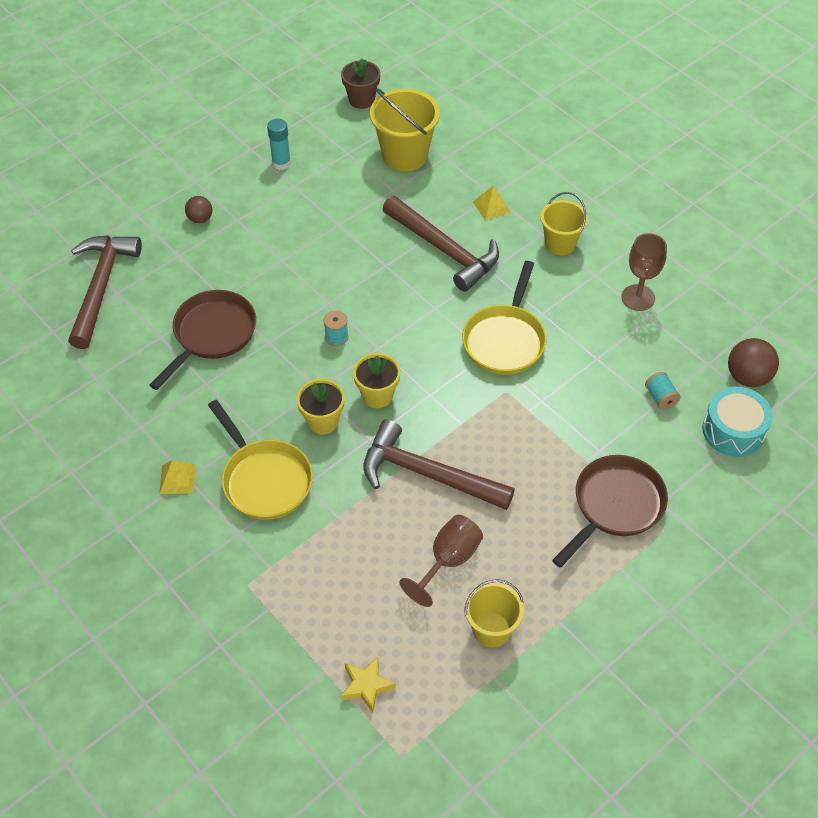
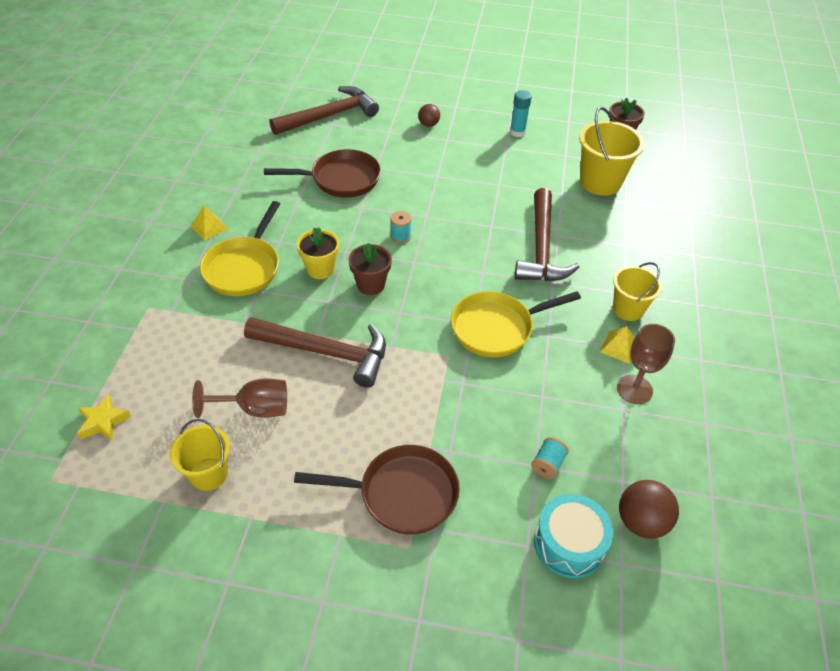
camera: 50 degrees right, 5 degrees down
yellow flower pot [353,353,400,408] -> brown flower pot [349,243,392,295]
brown hammer [363,419,515,510] -> brown hammer turned 120 degrees clockwise [244,317,386,388]
yellow pyramid [473,185,511,221] -> yellow pyramid moved to [600,326,635,364]

